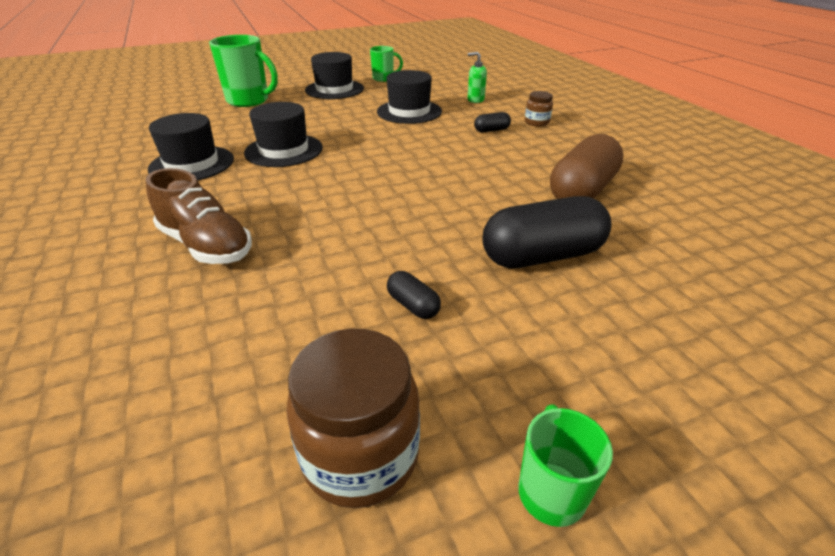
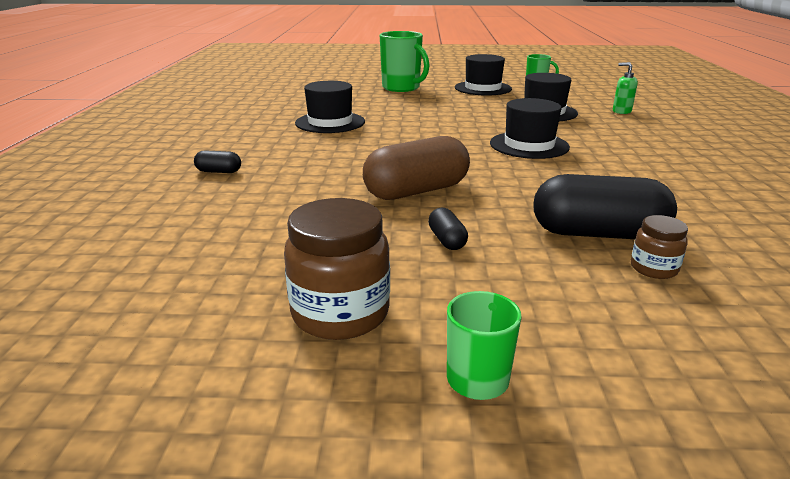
camera: 25 degrees right, 10 degrees down
brown shoe [146,168,252,264] -> none
black hat [244,102,323,167] -> black hat moved to [490,98,570,159]
black capsule [474,112,511,133] -> black capsule moved to [194,150,241,173]
brown jar [525,91,553,126] -> brown jar moved to [631,215,688,279]
brown capsule [550,134,624,199] -> brown capsule moved to [363,136,470,200]

